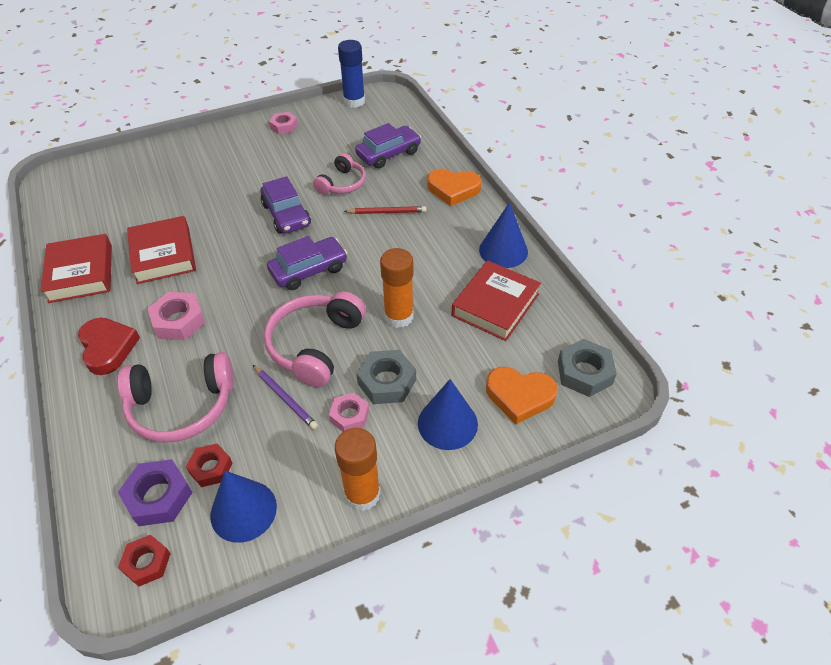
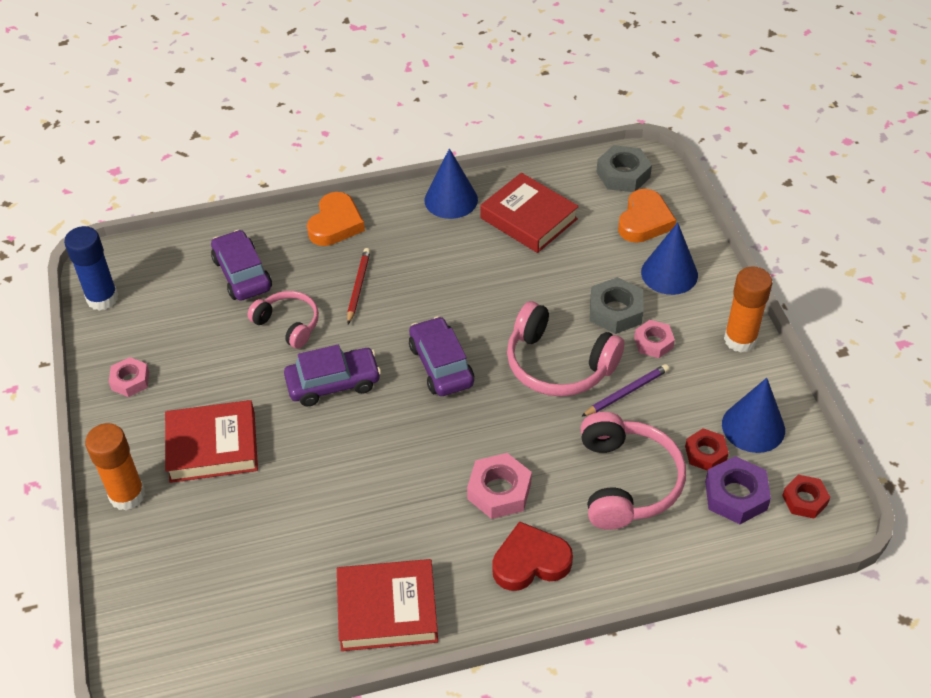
camera: 80 degrees left, 0 degrees up
red book [127,216,196,284] -> red book moved to [165,400,258,483]
orange glue stick [380,248,414,328] -> orange glue stick moved to [85,423,145,511]

